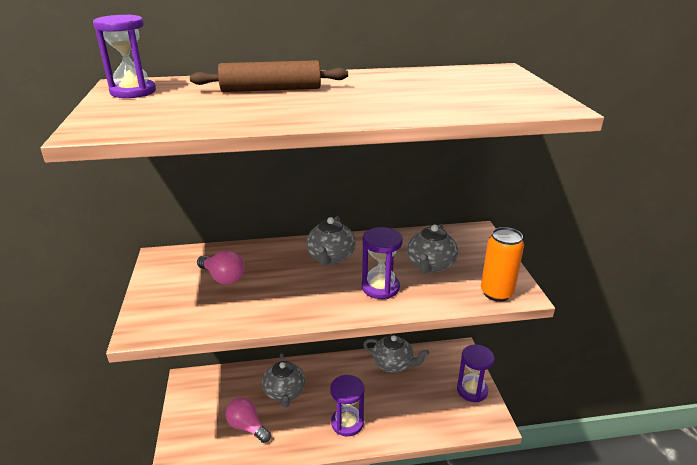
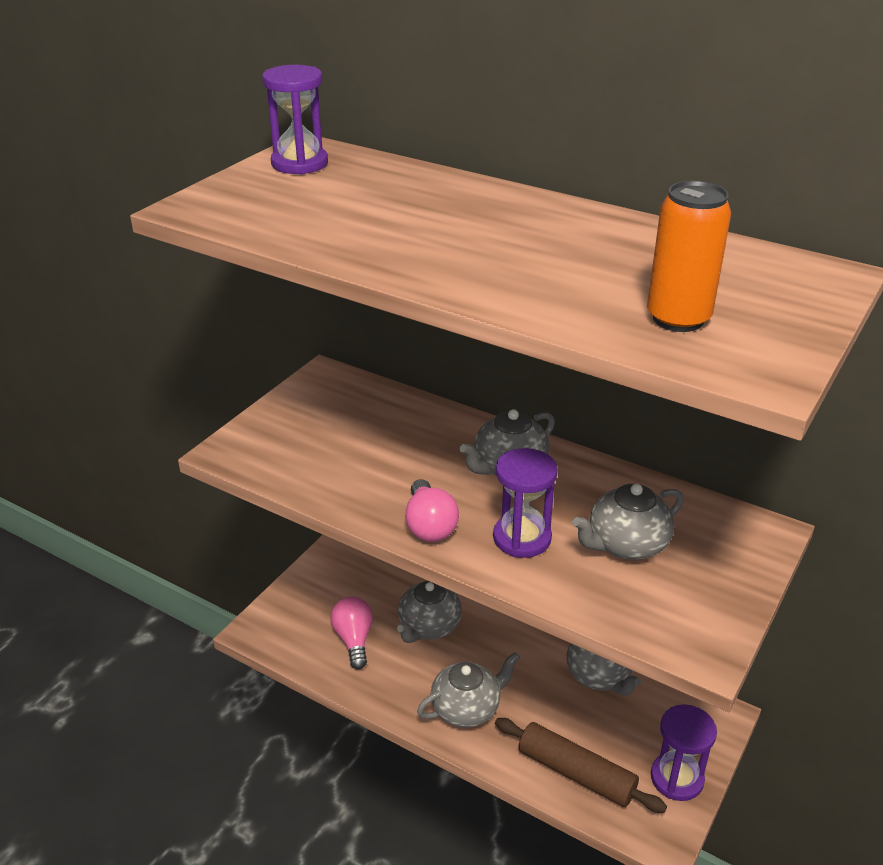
camera: 40 degrees right, 5 degrees up
brown rolling pin [190,60,348,92] -> brown rolling pin moved to [495,718,667,813]
pink light bulb [197,250,245,285] -> pink light bulb moved to [405,479,459,542]
purple hourglass [330,375,364,436] -> grey teapot [417,652,520,728]
orange can [481,227,524,302] -> orange can moved to [647,181,731,332]

